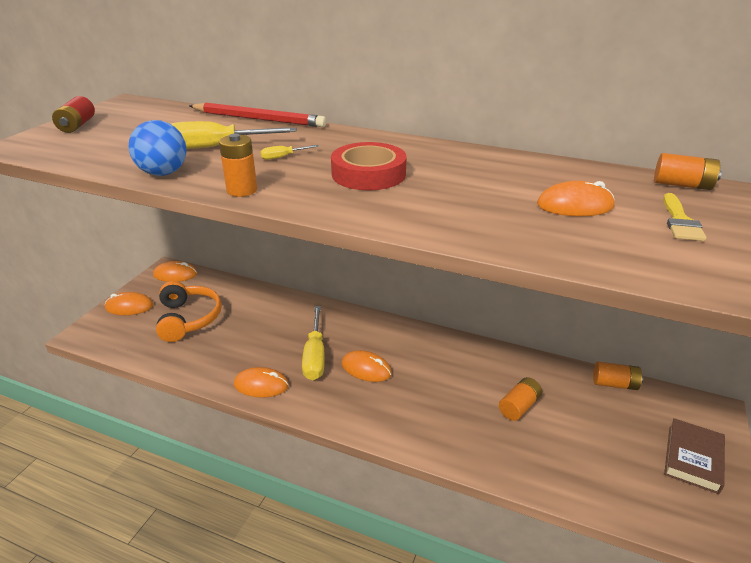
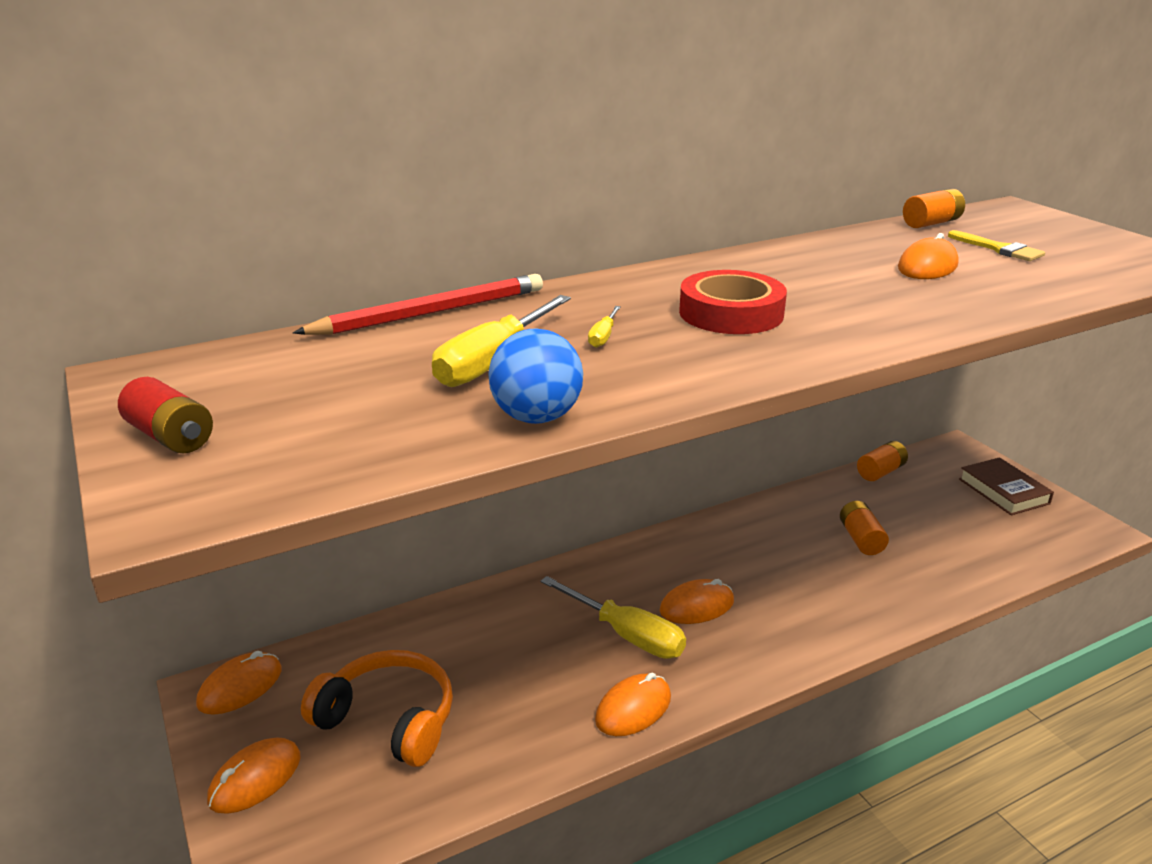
camera: 50 degrees left, 5 degrees down
orange battery [219,134,257,197] -> none

